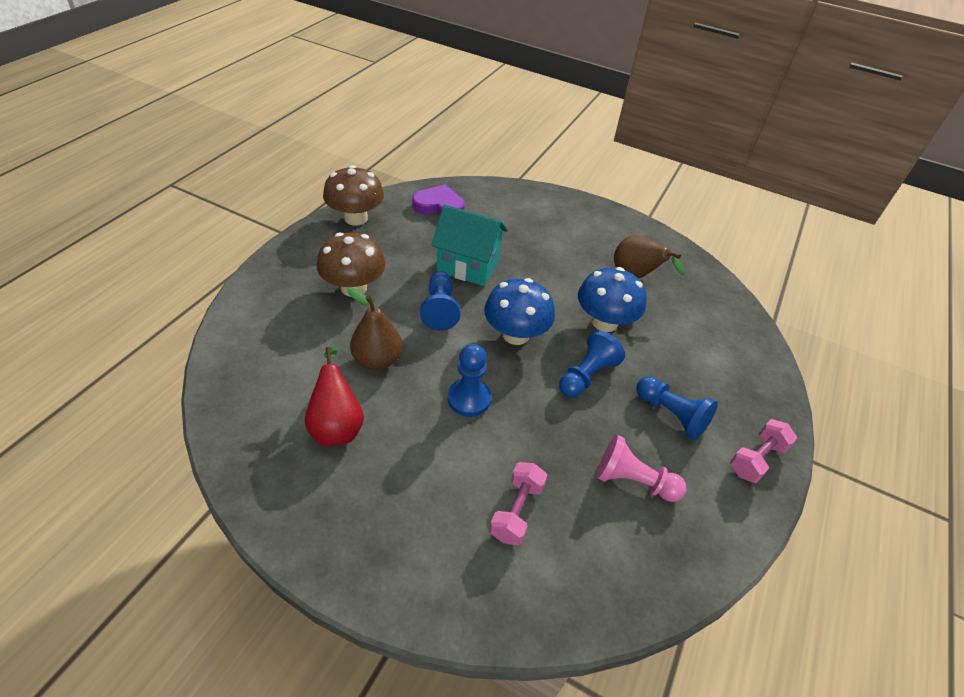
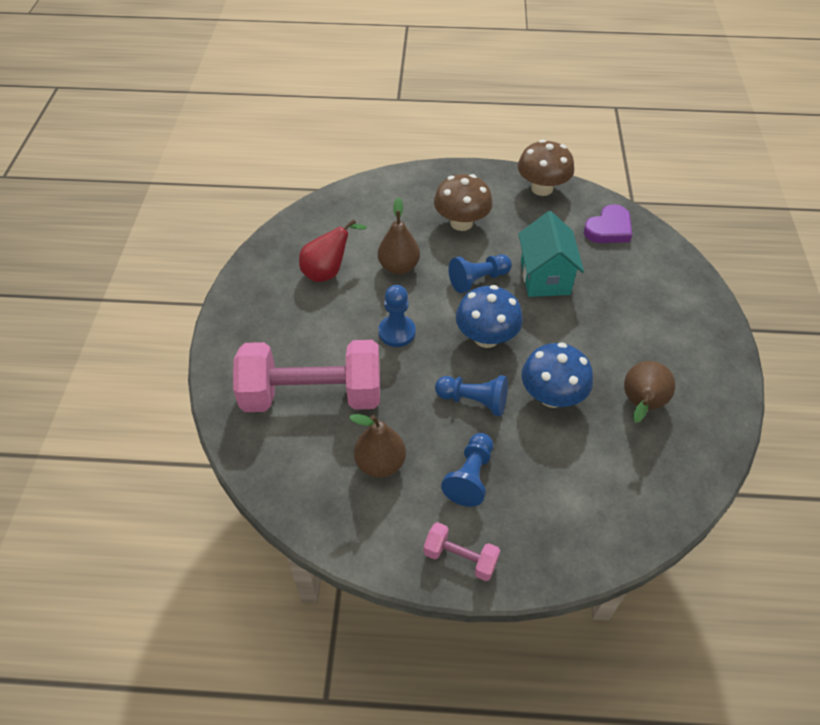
camera: 70 degrees right, 5 degrees up
purple heart [412,185,465,215] -> purple heart turned 60 degrees clockwise [584,204,632,243]
pink dumbbell [489,462,548,546] -> pink dumbbell [233,340,380,412], size x2.24
pink pawn [596,434,687,502] -> brown pear [349,414,406,478]

